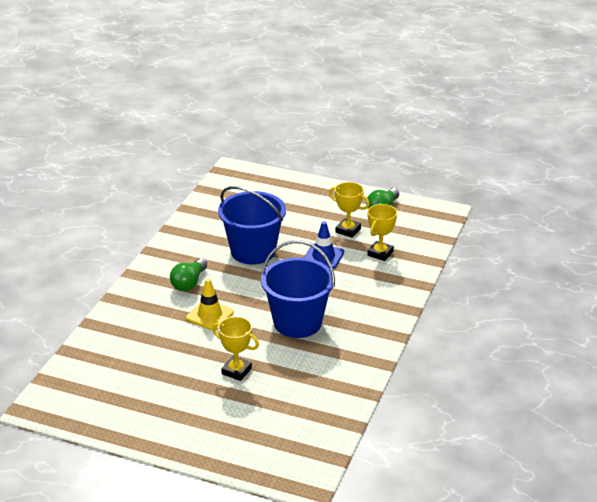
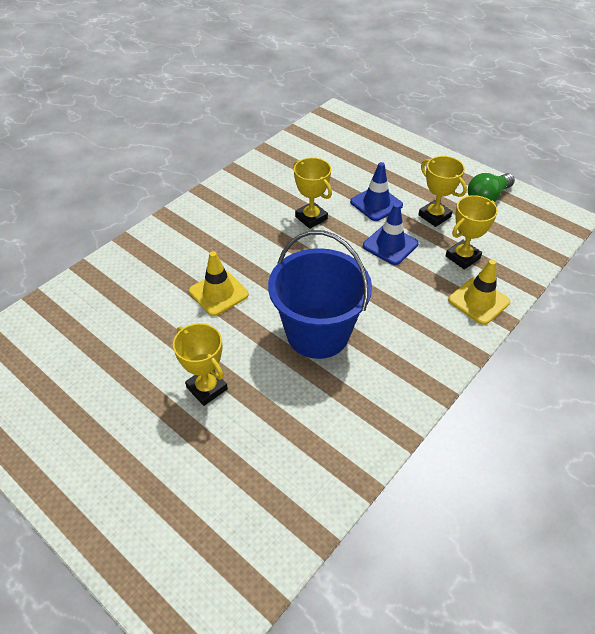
camera: 20 degrees right, 15 degrees up
green light bulb [170,258,207,291] -> none
blue bucket [218,186,286,264] -> yellow trophy [293,158,332,229]
none -> blue traffic cone [350,162,403,221]
none -> yellow traffic cone [448,259,510,325]

